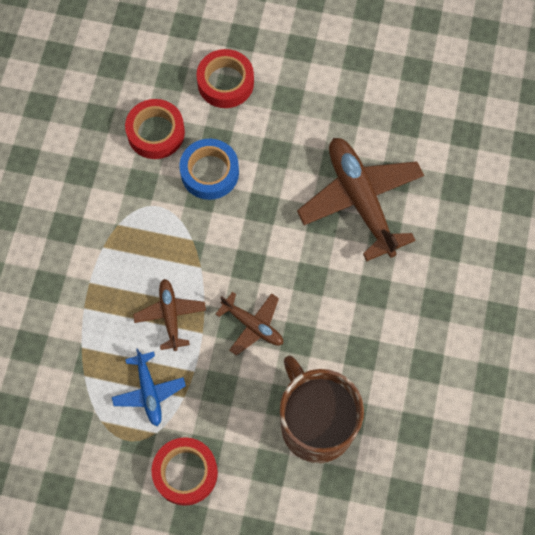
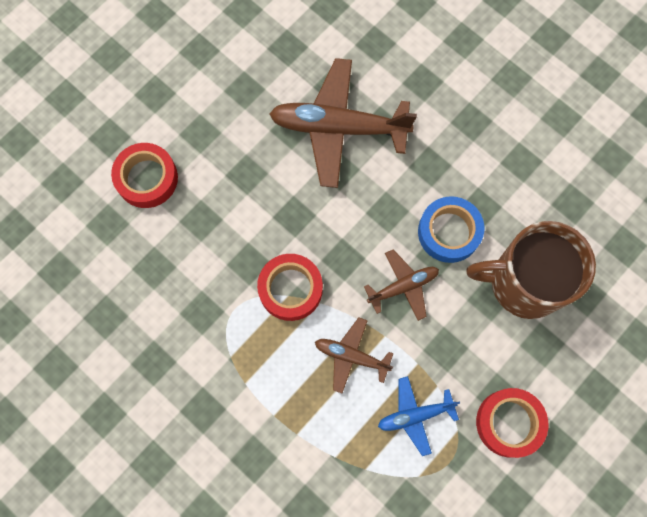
camera: 60 degrees left, 5 degrees up
blue plane [112,348,186,426] -> blue plane turned 150 degrees clockwise [378,376,460,456]
red tape [125,99,185,159] -> red tape moved to [257,254,323,321]
blue tape [179,139,239,200] -> blue tape moved to [418,196,484,263]

